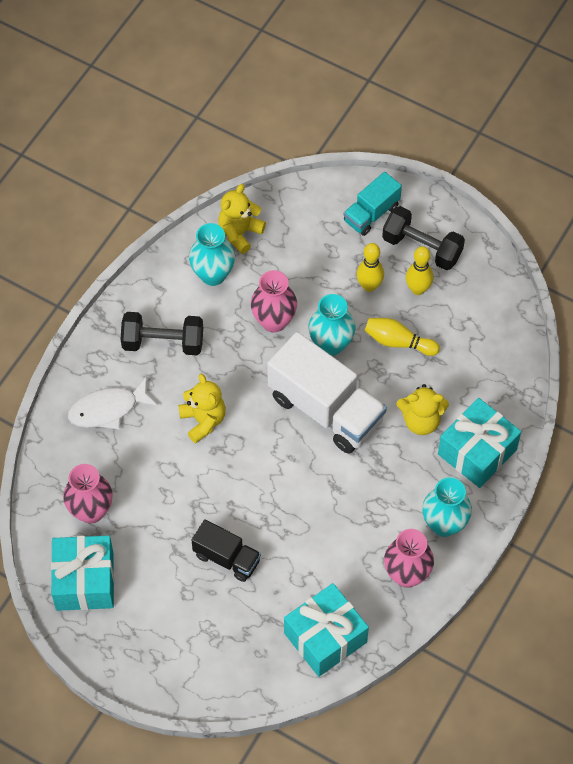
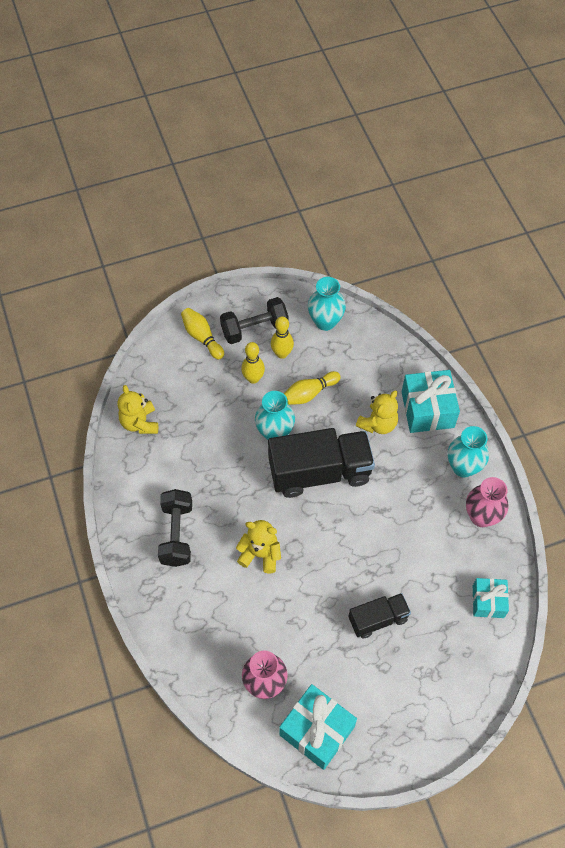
camera: 50 degrees left, 0 degrees up
white fish [68,376,158,429] -> none
black dumbbell [121,312,203,355] -> black dumbbell turned 45 degrees counterclockwise [158,489,192,567]
turquoise vase [189,223,235,286] -> turquoise vase moved to [308,277,346,331]
pink vase [251,270,297,332] -> none
white truck [267,332,387,454] -> black truck [268,428,375,498]
turquoise gift [284,583,369,677] -> turquoise gift [473,578,509,618], size x0.62
turquoise truck [344,172,402,236] -> yellow bowling pin [181,308,224,359]

